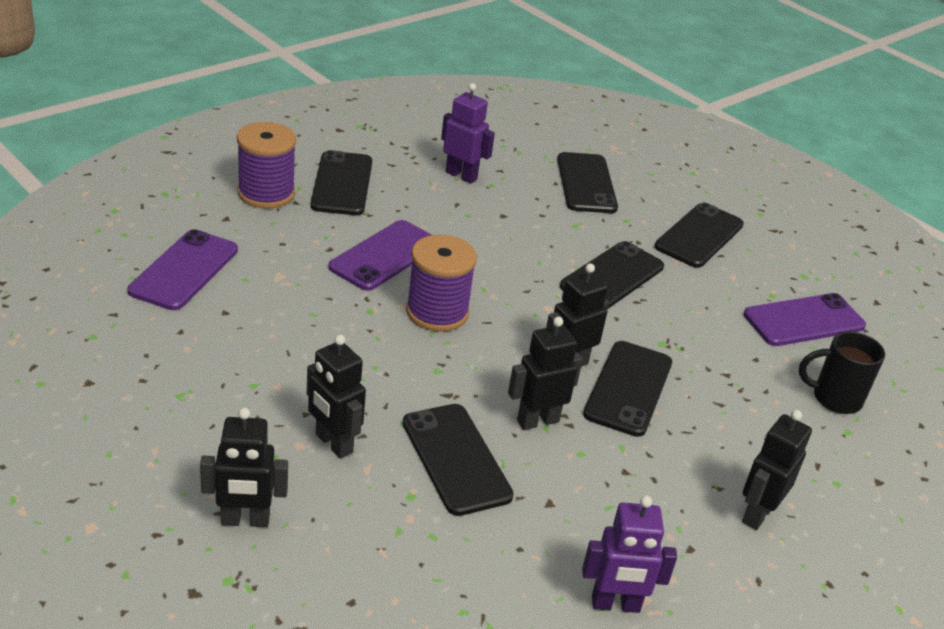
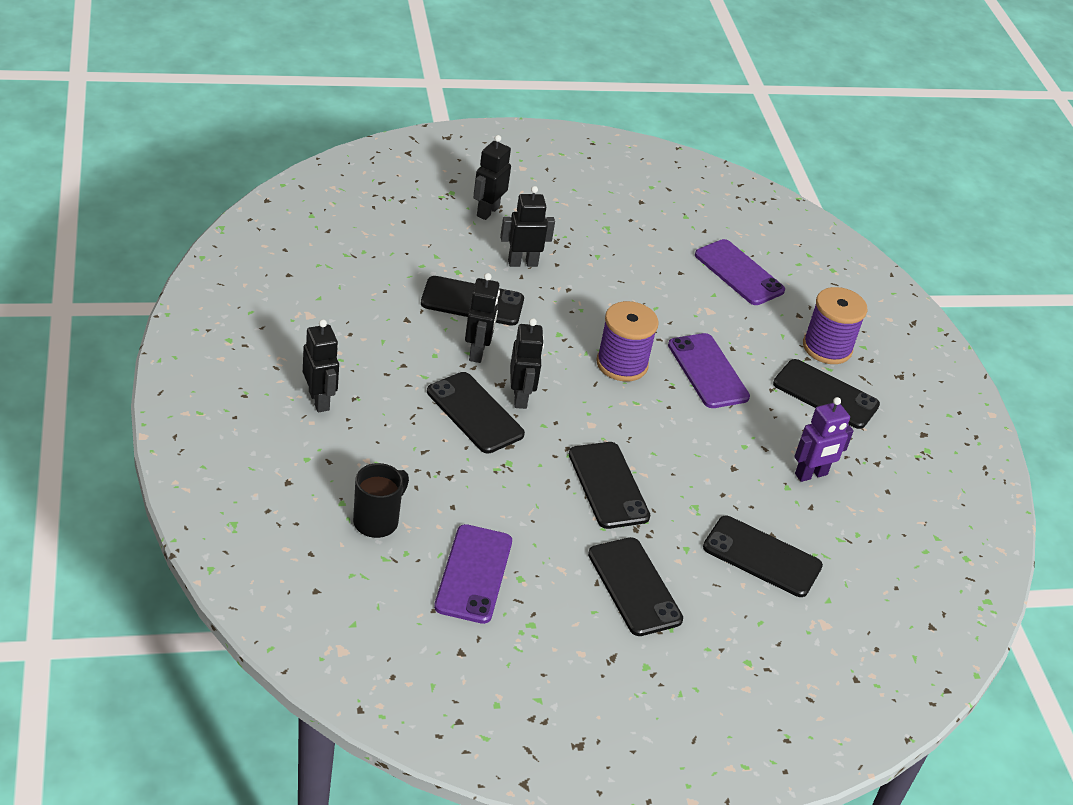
camera: 120 degrees right, 5 degrees up
purple robot [582,496,677,613] -> none

